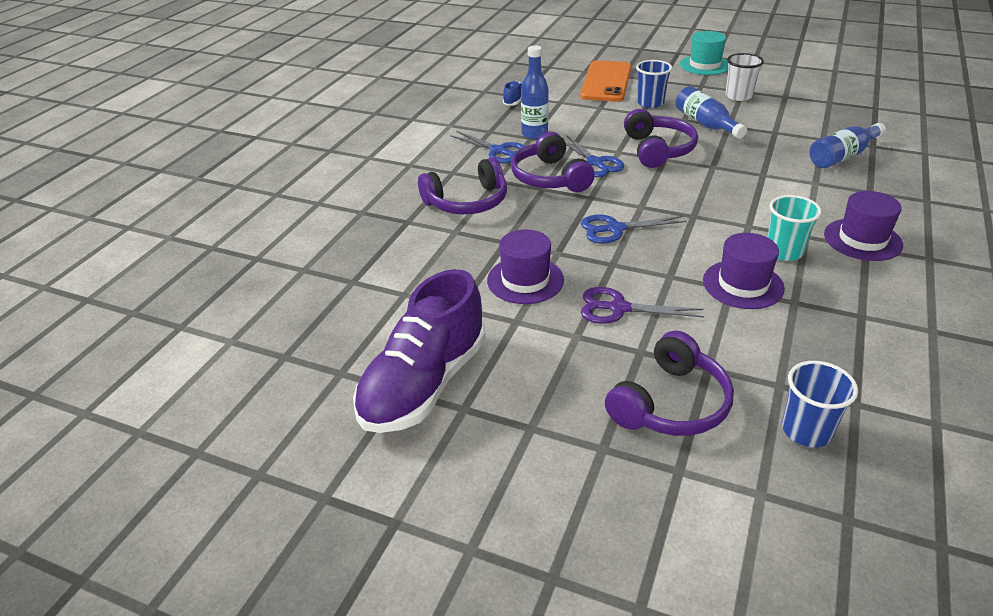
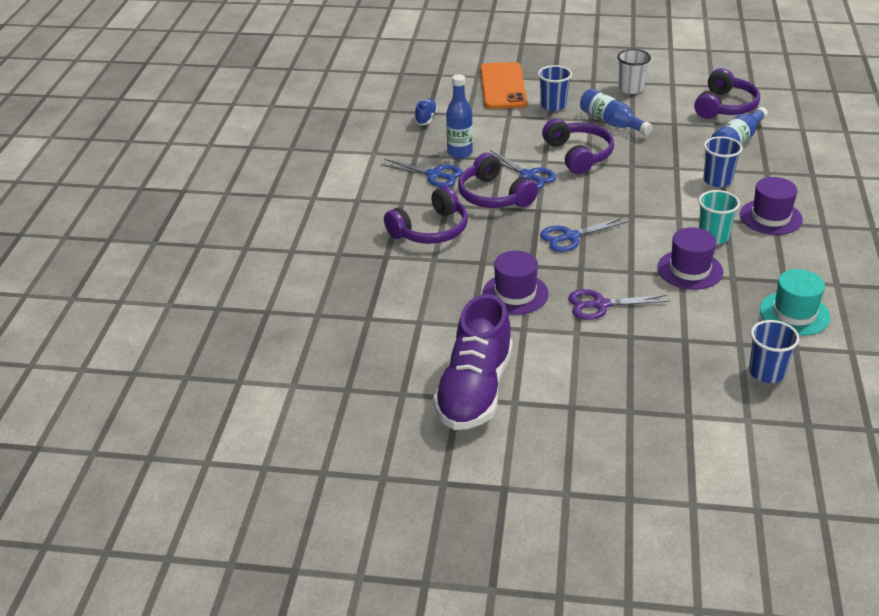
camera: 15 degrees left, 0 degrees up
purple headphones [605,331,734,436] -> purple headphones moved to [694,68,760,119]
turquoise hat [680,31,728,75] -> turquoise hat moved to [760,269,830,336]
none -> blue cup [703,136,743,187]

